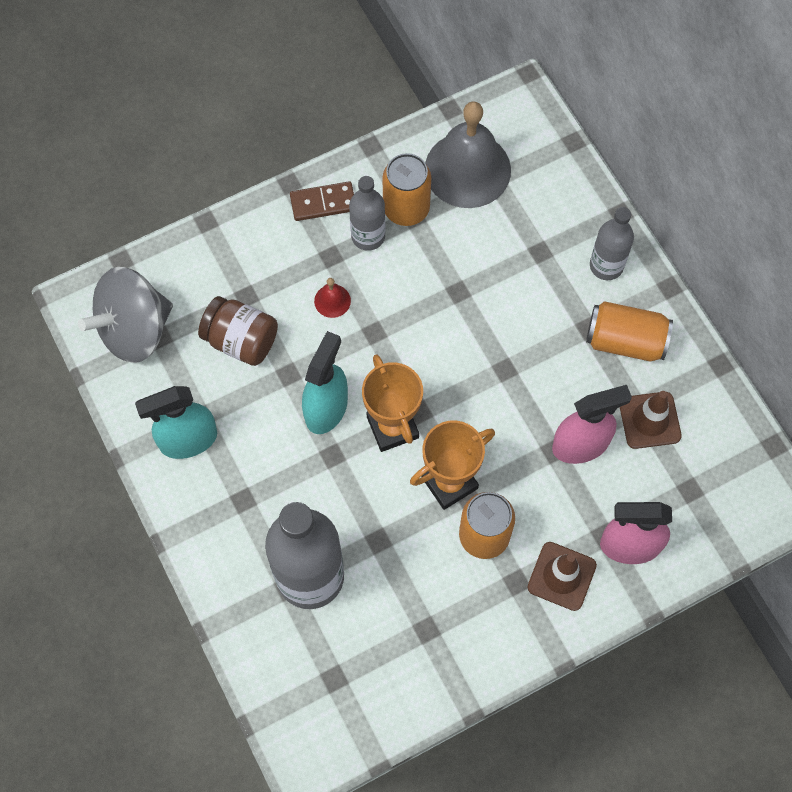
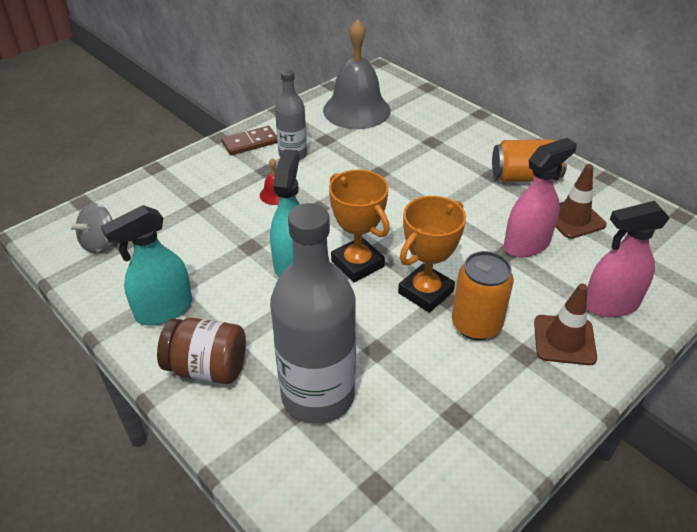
camera: 15 degrees left, 25 degrees down
grey spinning top [78,267,173,363] -> grey spinning top [68,203,112,253], size x0.55
brown jar [198,296,278,366] -> brown jar moved to [157,318,246,384]
orange can [382,153,431,226] -> none
grey bottle [590,207,634,280] -> none

